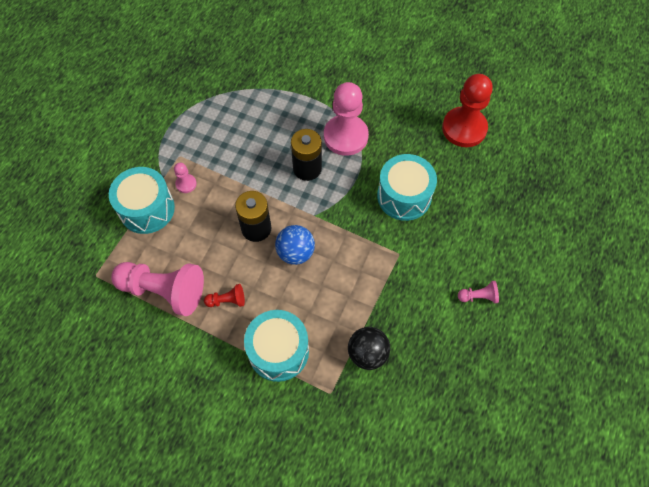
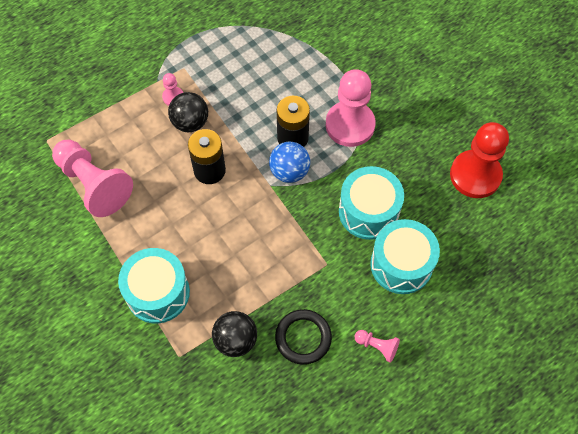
camera: 30 degrees right, 0 degrees up
turquoise drum [109,167,175,234] -> turquoise drum moved to [370,219,440,294]
red pawn [204,284,245,307] -> none
blue ball [275,225,315,265] -> blue ball moved to [269,142,310,183]
none -> black ball [168,92,208,132]
none -> black ring [275,309,332,365]

